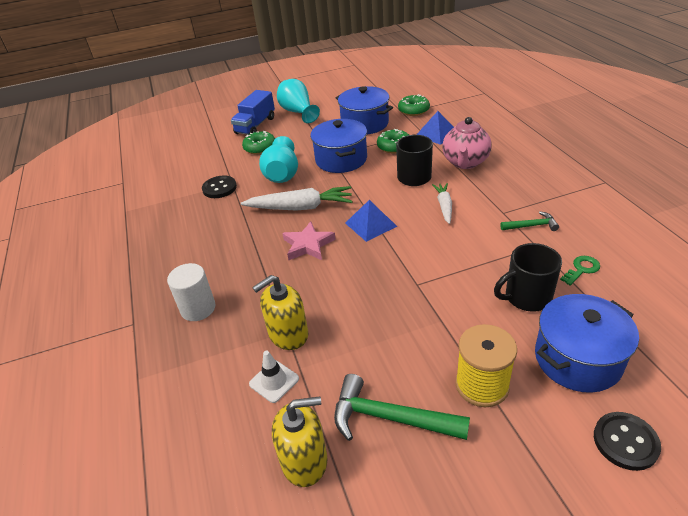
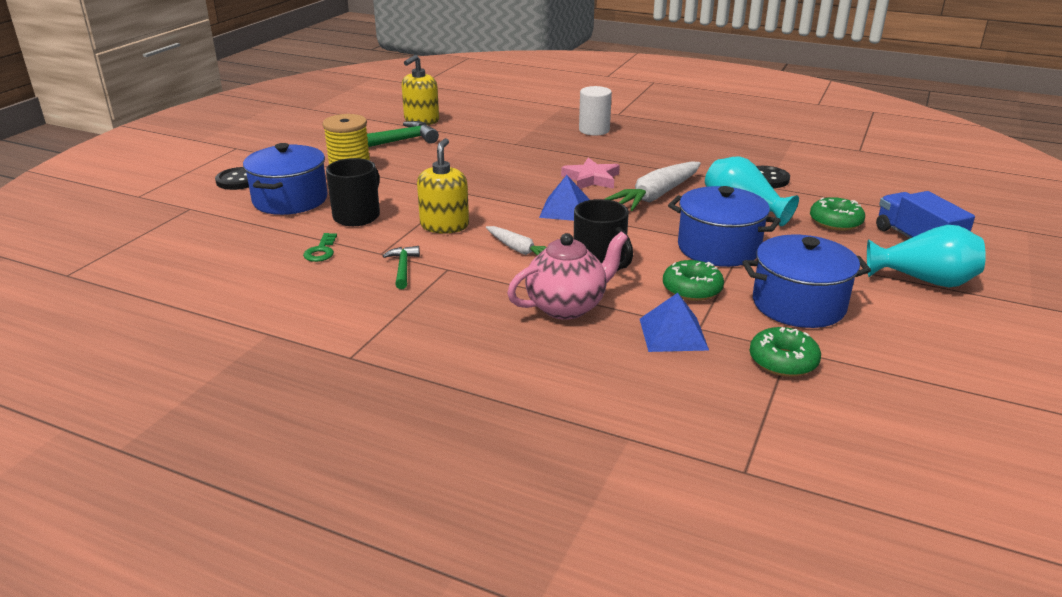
camera: 130 degrees right, 10 degrees down
white traffic cone [249,351,299,403] -> none
yellow soap dispenser [252,275,308,350] -> yellow soap dispenser moved to [417,138,469,234]
pink teapot [442,117,492,169] -> pink teapot turned 90 degrees clockwise [507,232,628,320]
green hammer [500,211,559,231] -> green hammer turned 135 degrees clockwise [383,246,420,289]

